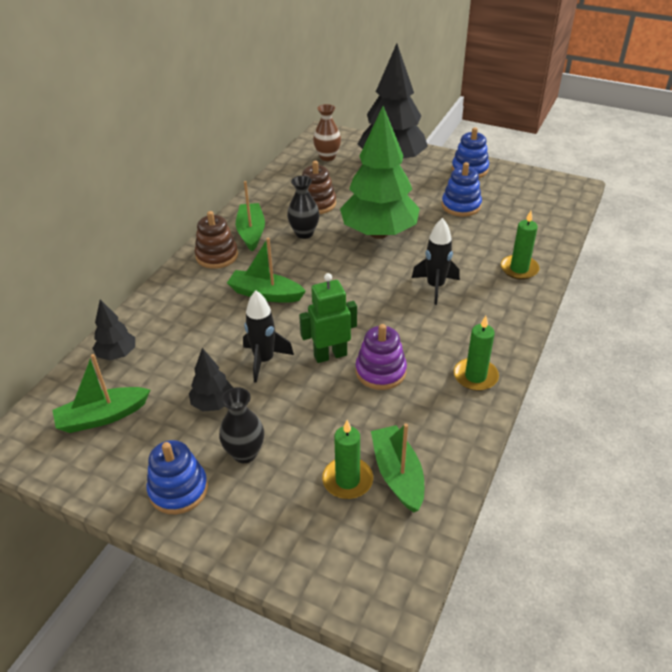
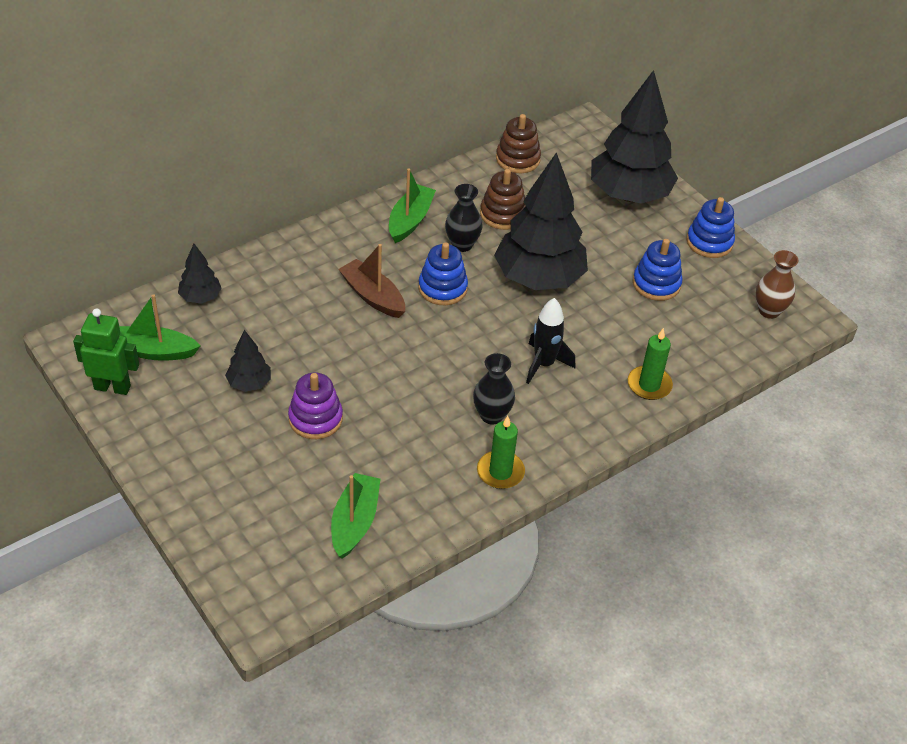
camera: 25 degrees right, 5 degrees up
blue stacking toy [147,440,208,514] -> blue stacking toy moved to [418,242,468,305]
brown stacking toy [194,211,238,269] -> brown stacking toy moved to [496,114,541,173]
black vase [219,387,264,463] -> black vase moved to [473,353,515,424]
green boat [227,238,306,302] -> brown boat [338,244,405,318]
black rocket [243,291,294,383] -> none
green robot [299,273,357,363] -> green robot moved to [73,308,139,395]
brown vase [313,104,341,161] -> brown vase moved to [756,250,799,319]
green candle [322,420,373,499] -> none
green tree [340,106,420,239] -> black tree [494,152,588,290]
purple stacking toy [355,324,407,390] -> purple stacking toy moved to [288,373,343,439]

